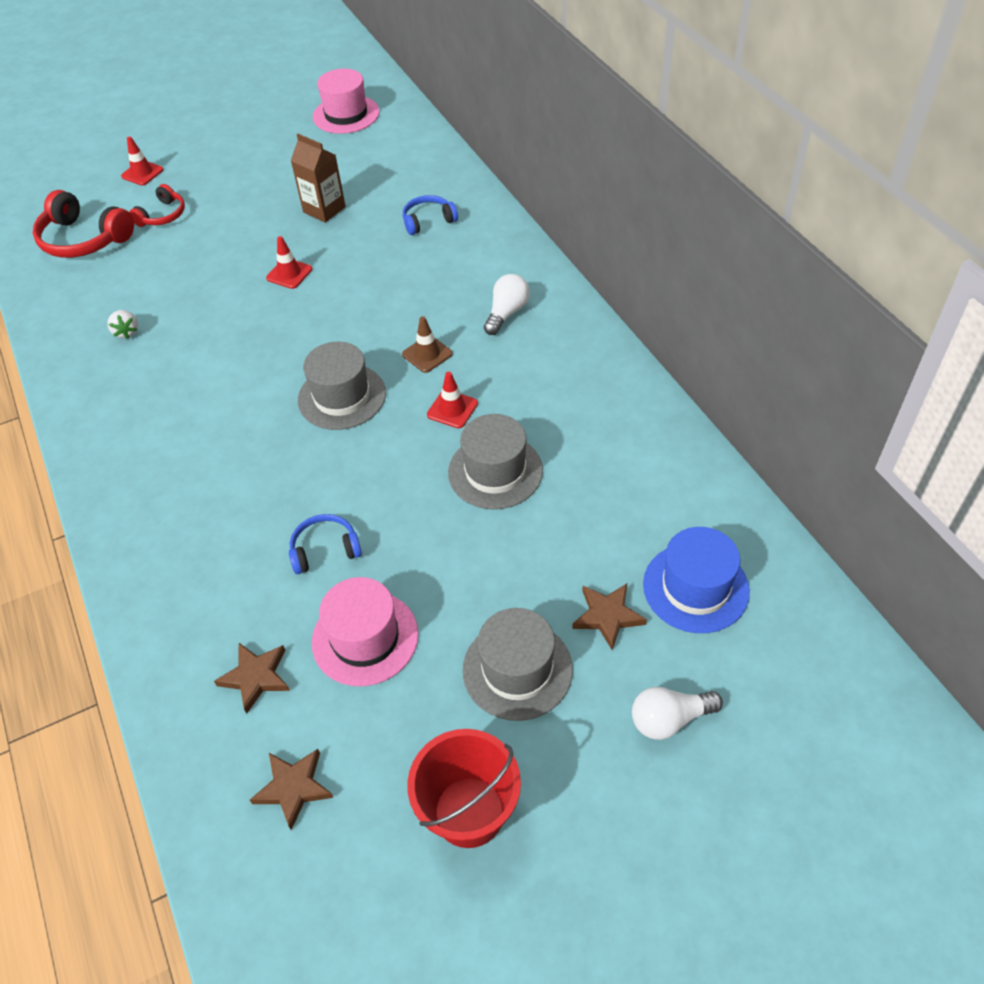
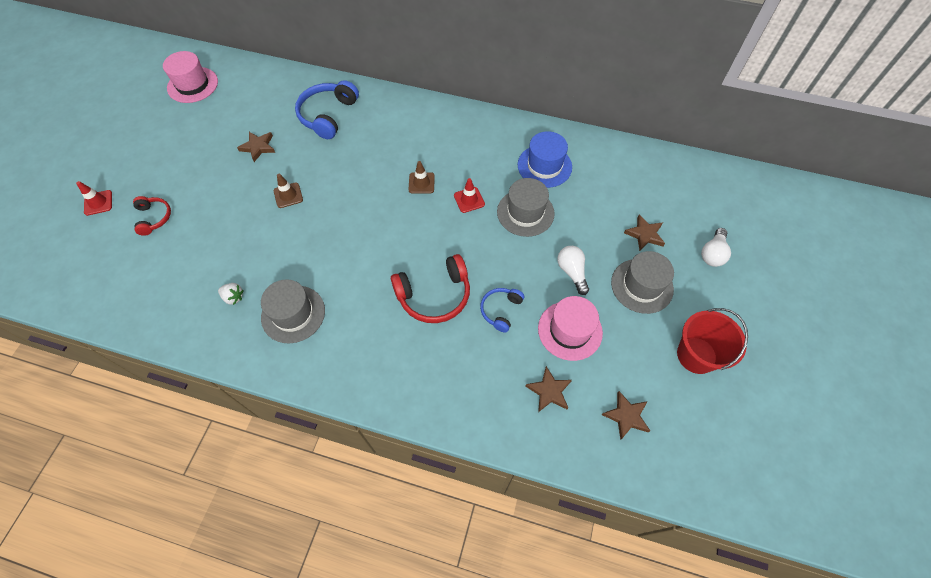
camera: 50 degrees left, 10 degrees up
red headphones [33,190,134,258] -> red headphones moved to [391,254,470,323]
red traffic cone [266,236,312,289] -> brown traffic cone [273,174,303,208]
brown carton [291,134,346,223] -> brown star [237,132,275,162]
grey hat [298,342,386,430] -> grey hat moved to [261,279,325,343]
blue headphones [403,195,458,235] -> blue headphones [295,80,359,139], size x1.72
white light bulb [484,274,530,335] -> white light bulb moved to [557,246,589,295]
blue hat [643,527,750,633] -> blue hat moved to [518,131,572,188]

